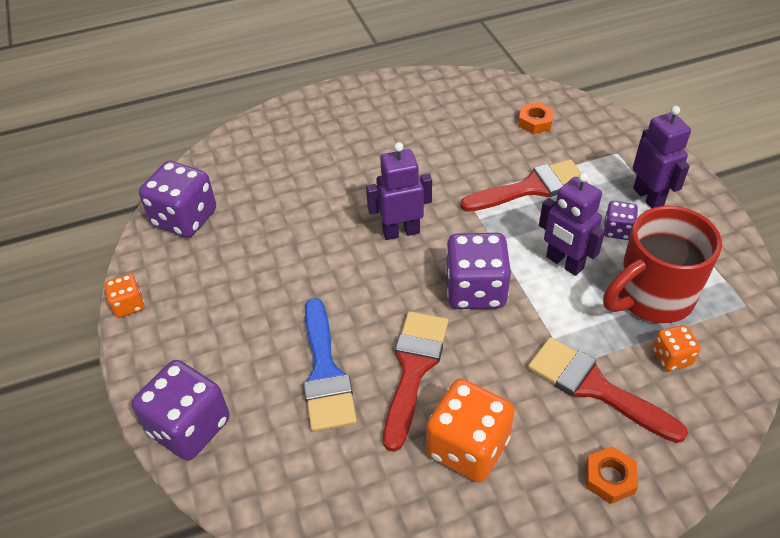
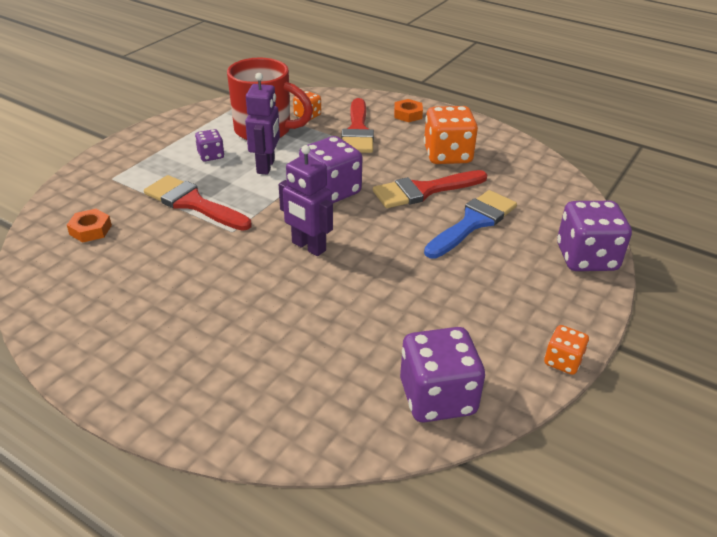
camera: 130 degrees left, 10 degrees down
purple robot [633,106,691,208] -> none

